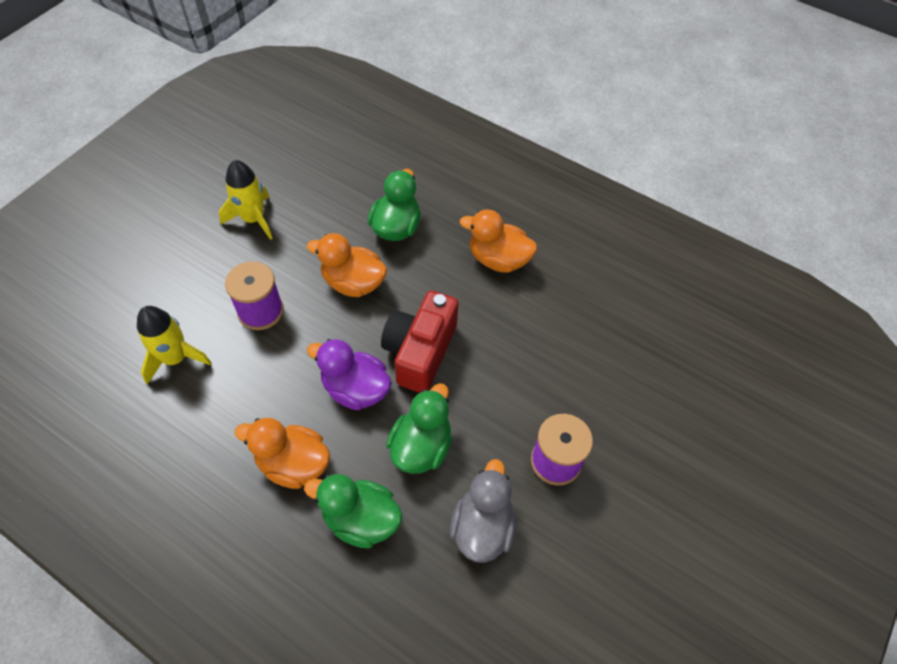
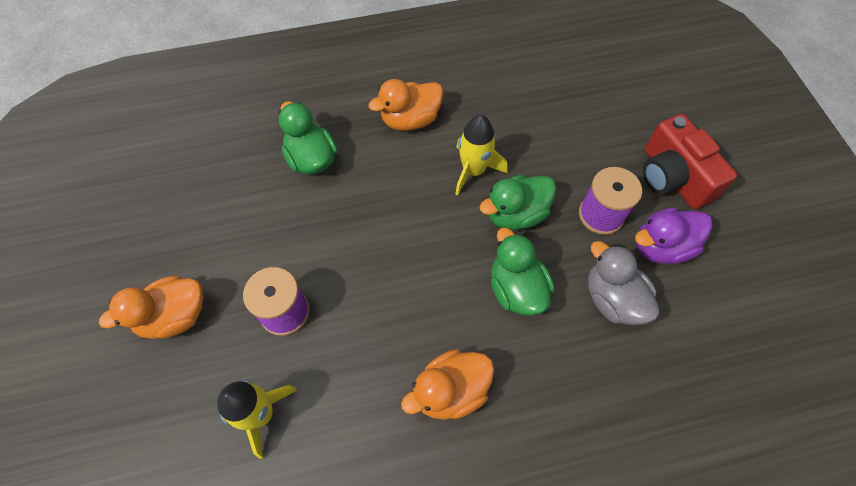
camera: 45 degrees left, 5 degrees up
yellow rocket [219,160,273,240] -> yellow rocket moved to [455,115,507,196]
green duck [304,474,403,548] -> green duck moved to [480,175,556,230]
orange duck [307,233,387,297] -> orange duck moved to [99,276,203,339]
purple duck [307,339,392,410] -> purple duck moved to [635,208,712,264]
red camera [381,291,458,393] -> red camera moved to [643,114,737,209]

